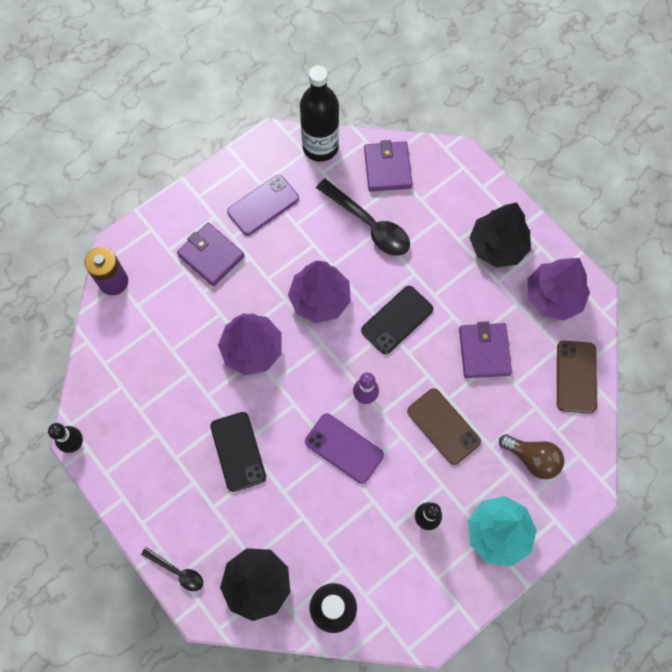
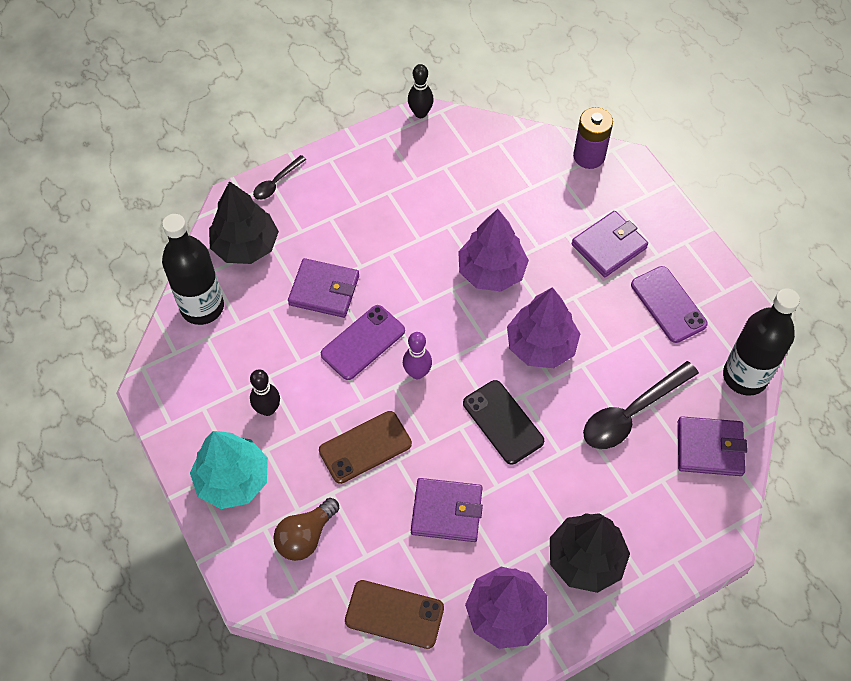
camera: 100 degrees right, 10 degrees down
black phone [210,412,266,492] -> none
none -> purple wallet [288,258,359,318]

